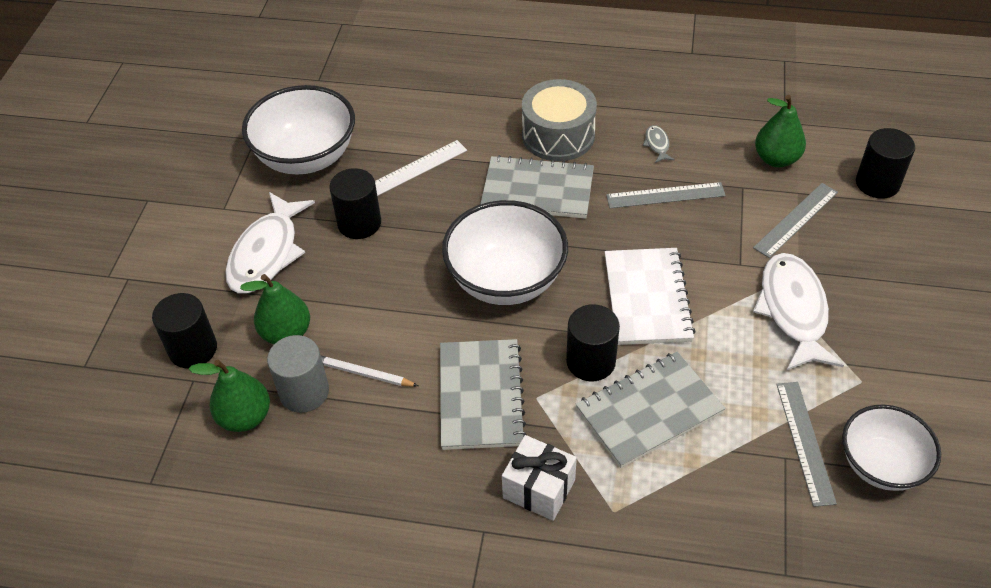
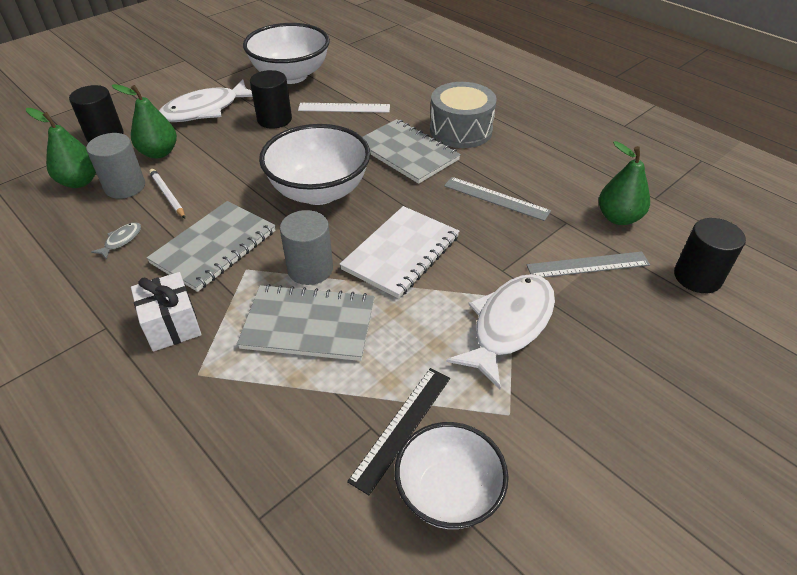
camera: 35 degrees right, 5 degrees down
black cylinder [566,304,620,381] -> grey cylinder [280,210,333,285]
grey fish [643,125,675,163] -> grey fish moved to [91,222,141,260]
grey ruler [776,382,837,507] -> black ruler [347,368,450,495]

